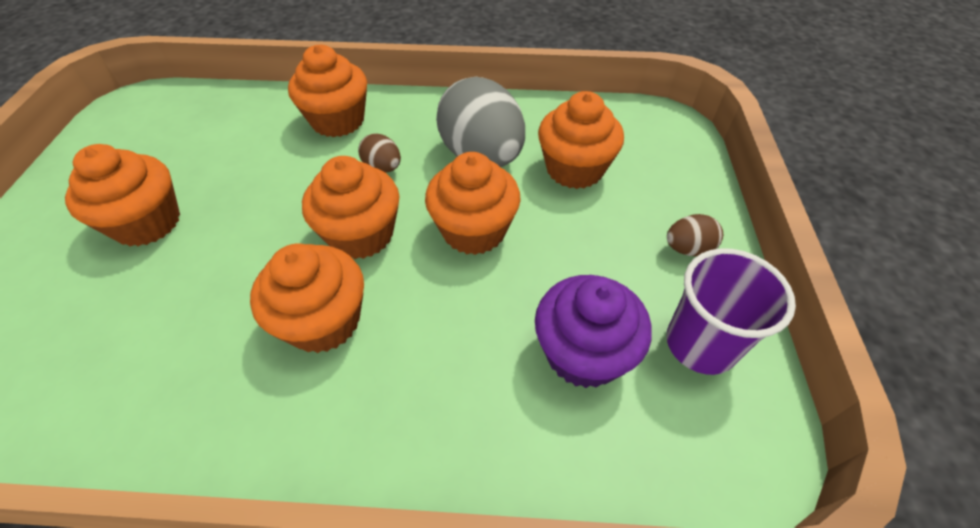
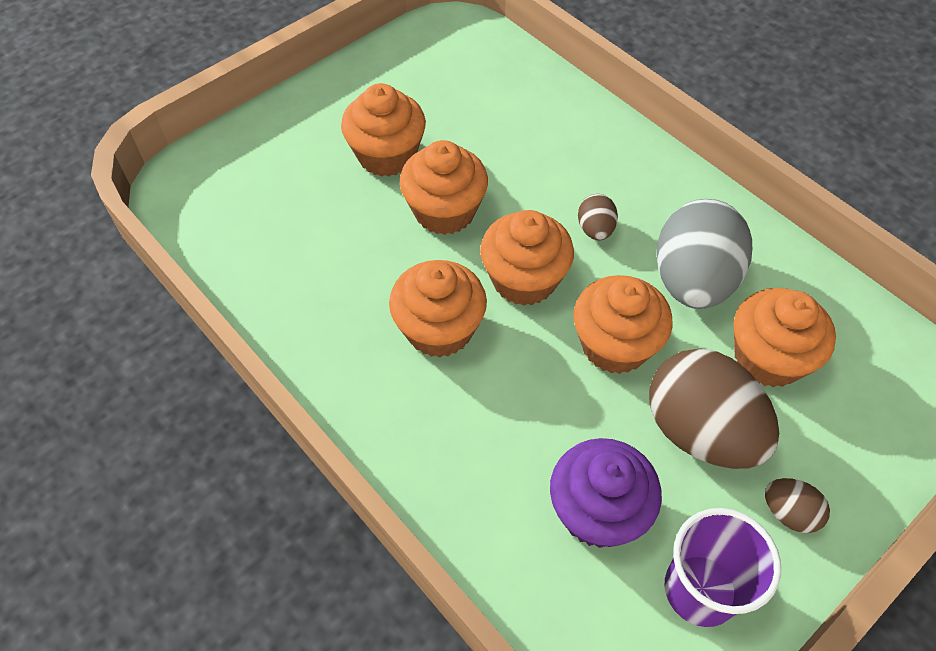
camera: 45 degrees right, 5 degrees up
orange cupcake [288,45,367,137] -> orange cupcake moved to [400,140,488,235]
none -> brown egg [649,349,779,469]

